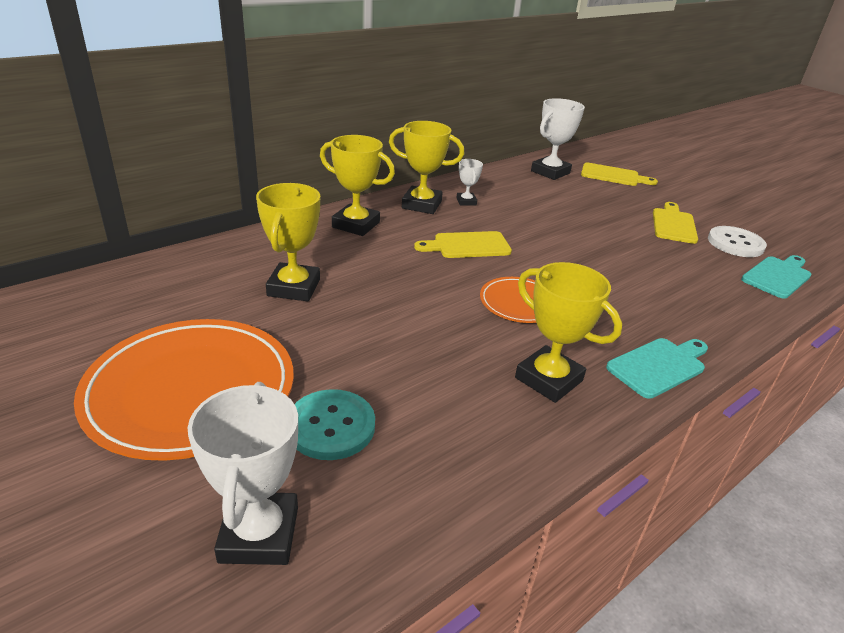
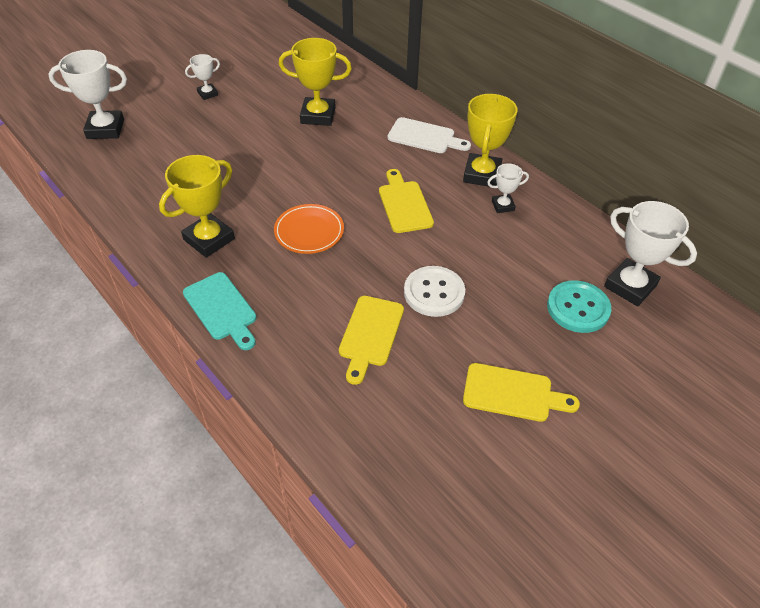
camera: 90 degrees right, 15 degrees up
orange plate [74,319,294,461] -> white trophy [185,54,220,100]
turquoise button [295,389,375,460] -> turquoise button moved to [547,280,611,333]
yellow trophy [320,135,395,236] -> white cutting board [387,117,471,153]
yellow cutting board [581,163,658,186] -> yellow cutting board moved to [339,296,404,385]
white button [708,226,767,257] -> white button moved to [404,266,465,317]
turquoise cutting board [741,255,812,299] -> none

